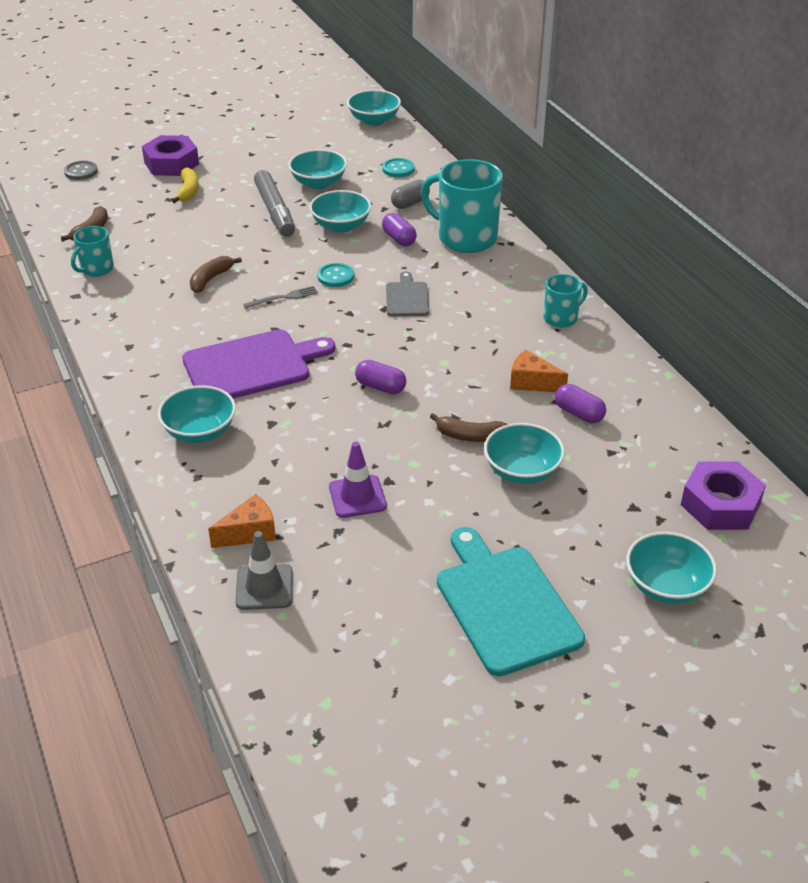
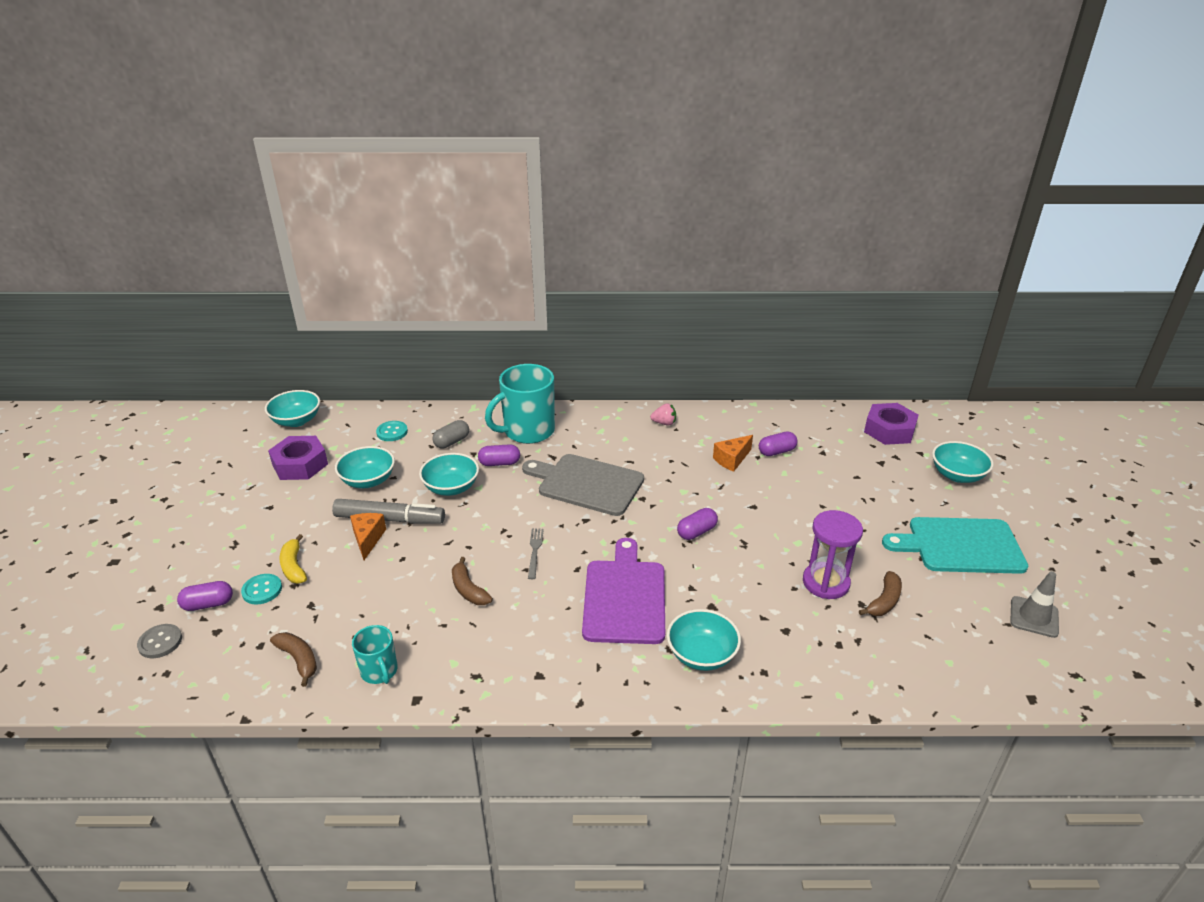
camera: 65 degrees left, 5 degrees down
purple nut [142,135,199,176] -> purple nut moved to [268,436,328,480]
yellow banana [172,167,199,203] -> yellow banana turned 135 degrees counterclockwise [279,534,307,584]
orange cheese [208,494,276,548] -> orange cheese moved to [350,513,386,560]
grey traffic cone [235,531,293,610] -> grey traffic cone moved to [1010,571,1059,638]
turquoise button [317,263,354,287] -> turquoise button moved to [241,574,282,605]
purple traffic cone [329,442,387,518] -> purple hourglass [803,510,863,599]
grey cutting board [386,271,429,316] -> grey cutting board [522,454,644,516], size x1.87
grey capsule [391,179,430,209] -> grey capsule turned 60 degrees clockwise [432,420,469,448]
brown banana [430,413,508,442] -> brown banana moved to [859,571,902,616]
turquoise bowl [484,423,565,484] -> none
turquoise mug [544,274,588,328] -> pink strawberry [650,403,676,426]
none -> purple capsule [177,581,233,611]

